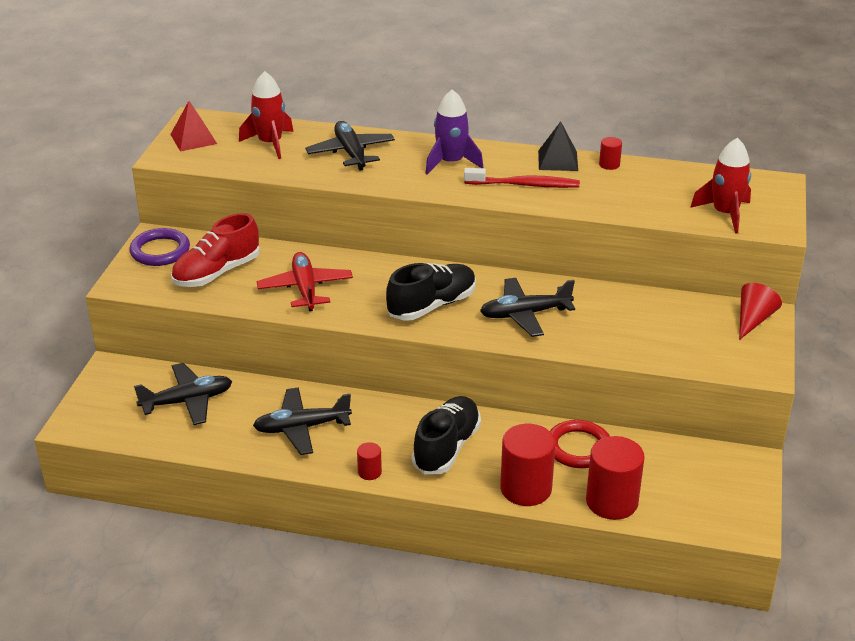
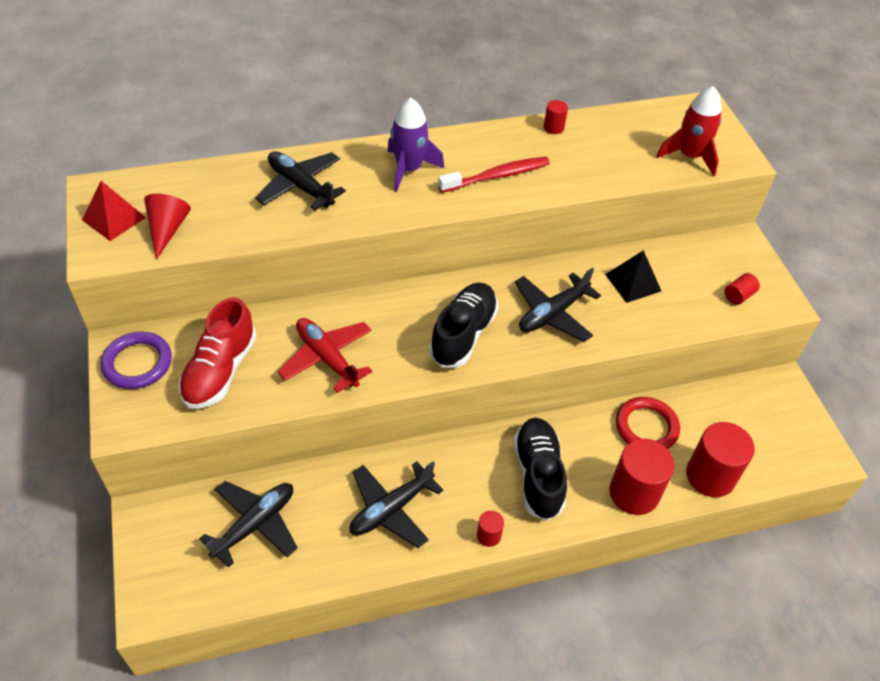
camera: 30 degrees left, 15 degrees up
red rocket [239,71,294,159] -> none
black pyramid [538,121,578,171] -> black pyramid moved to [605,250,661,303]
red cone [739,283,782,340] -> red cone moved to [144,194,191,260]
none -> red cylinder [724,273,760,305]

